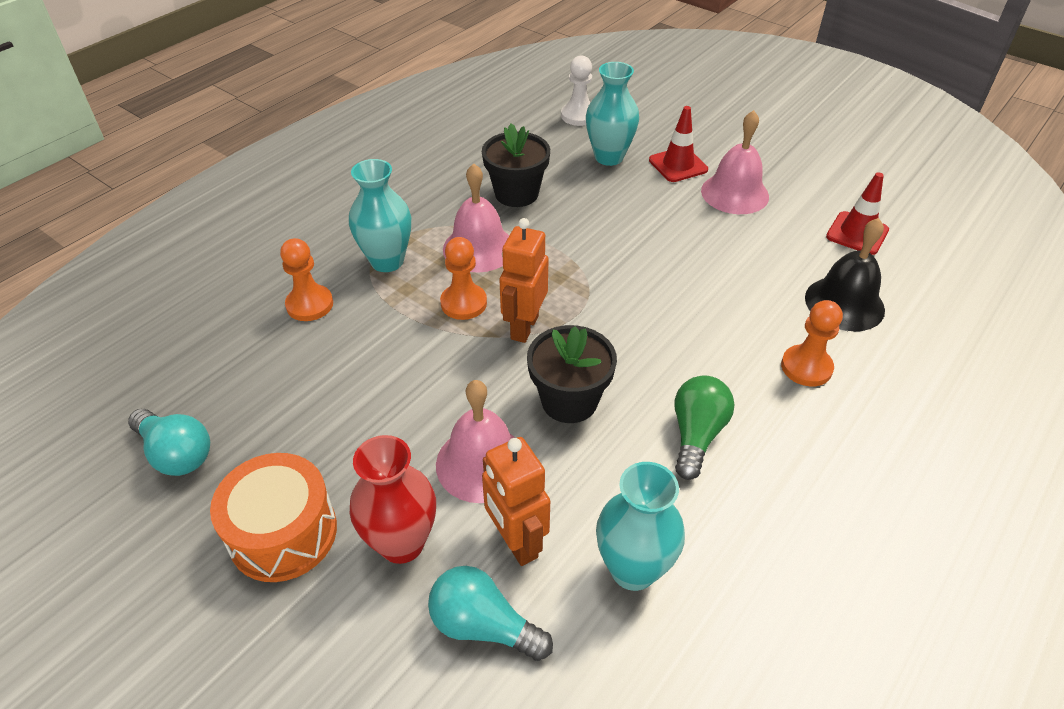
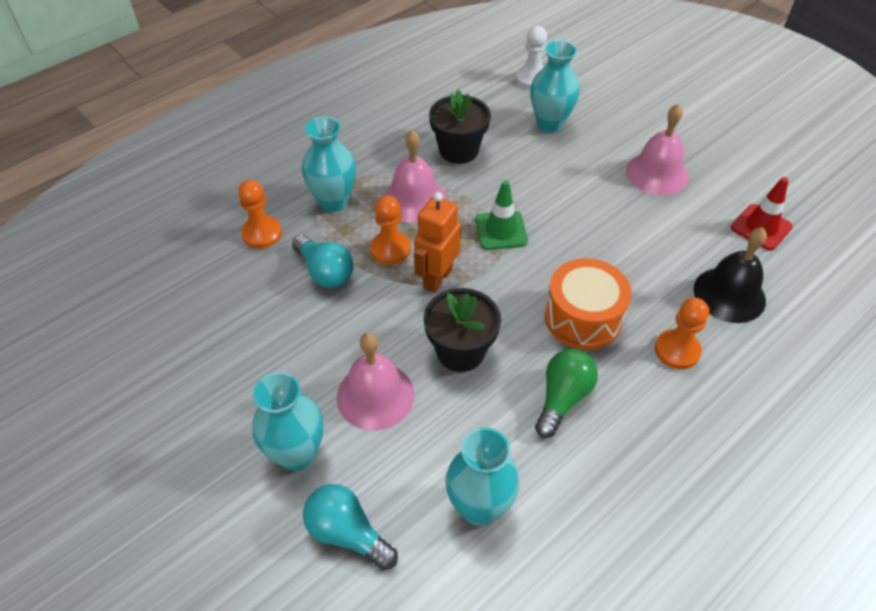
camera: 10 degrees right, 5 degrees up
turquoise light bulb [128,409,210,476] -> turquoise light bulb moved to [292,235,354,288]
orange drum [210,453,337,582] -> orange drum moved to [545,258,632,350]
red vase [350,435,436,564] -> turquoise vase [252,372,323,471]
orange robot [482,437,550,566] -> none
red traffic cone [649,106,708,182] -> none
none -> green traffic cone [475,180,528,250]

